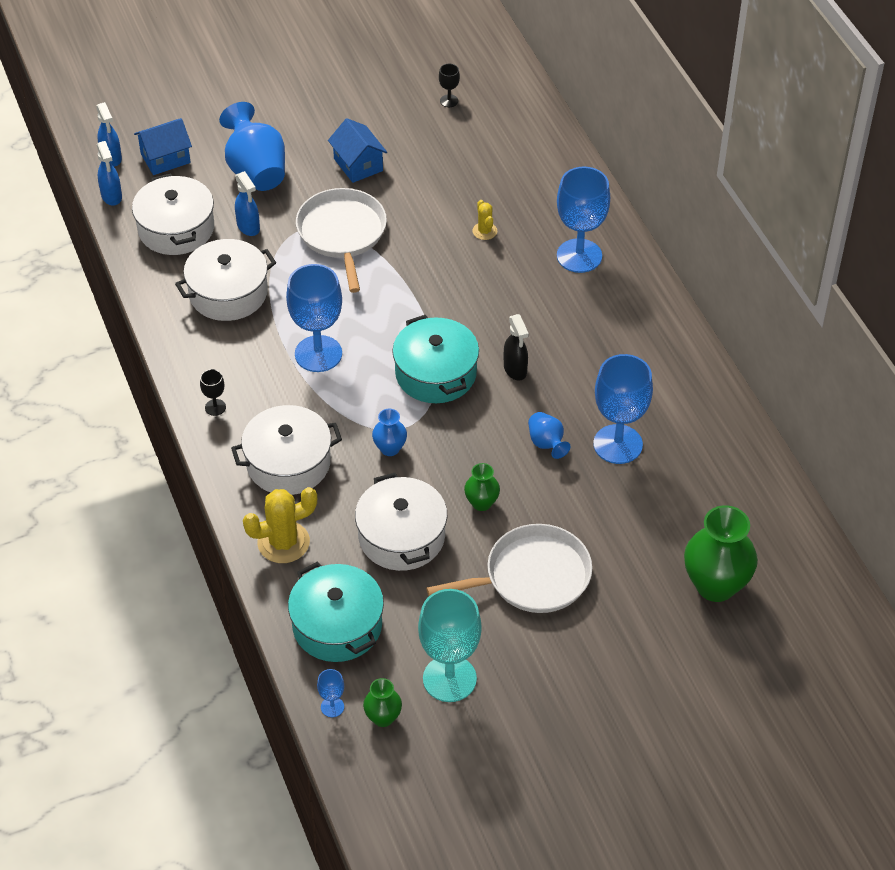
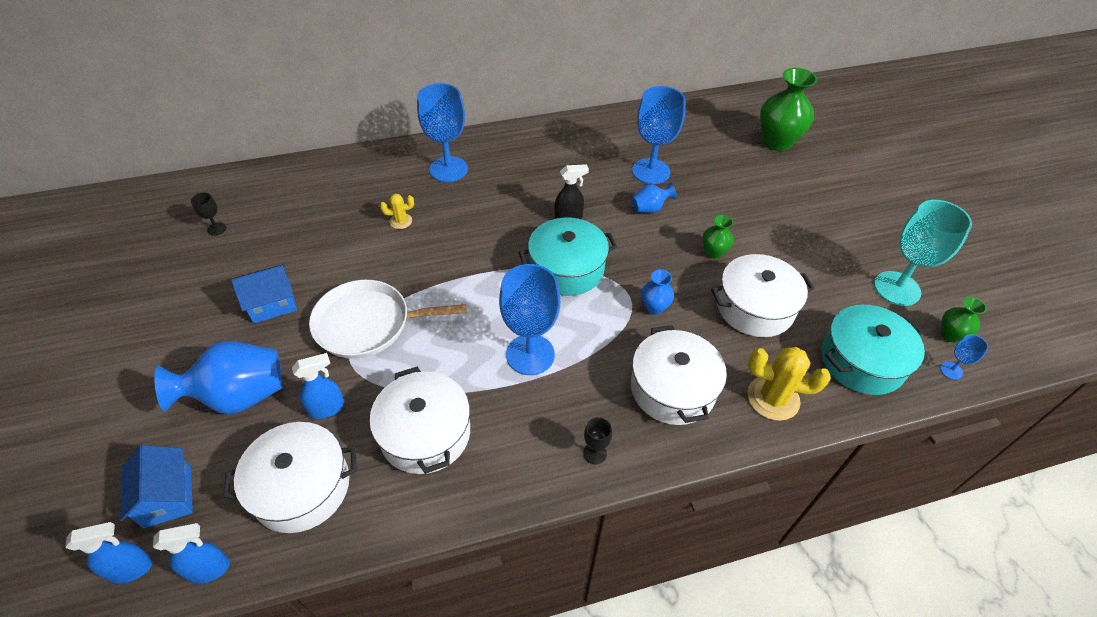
camera: 85 degrees left, 0 degrees up
yellow cactus [243,487,317,563] -> yellow cactus turned 60 degrees counterclockwise [747,347,831,421]
white pan [426,524,592,613] -> none

